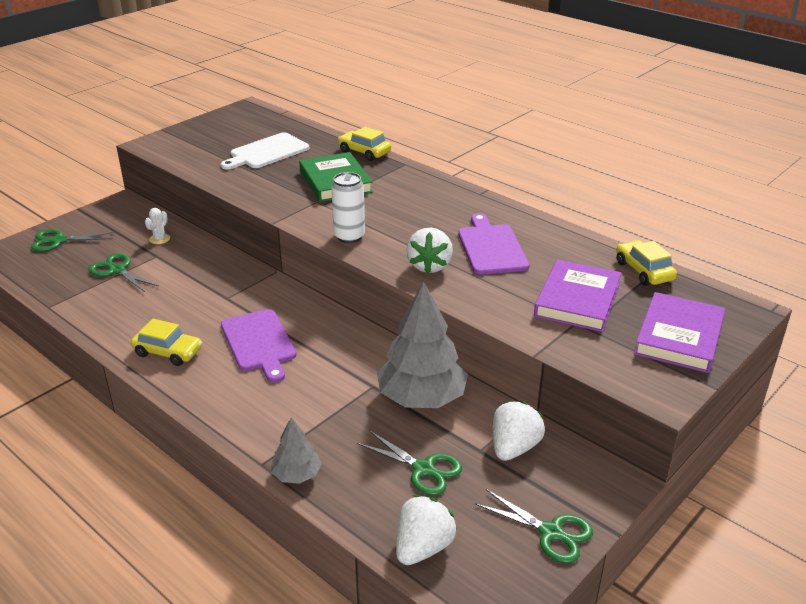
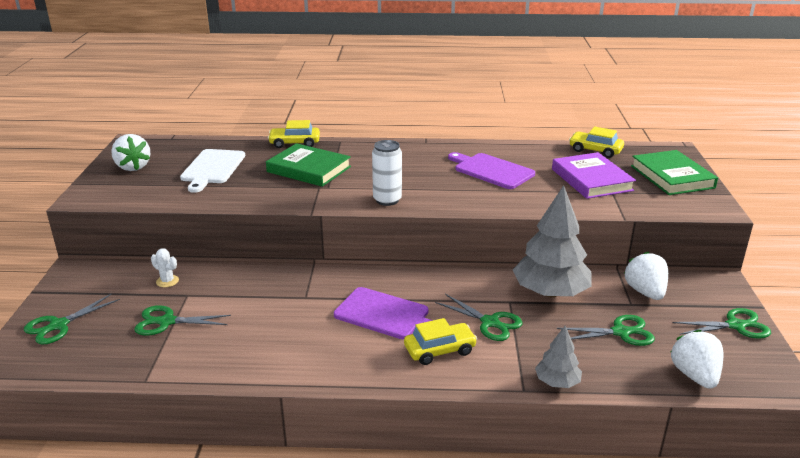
camera: 40 degrees left, 5 degrees down
yellow car [131,319,202,366] -> yellow car moved to [404,318,477,365]
white cactus [145,208,170,244] -> white cactus turned 45 degrees counterclockwise [151,248,179,287]
white strawberry [406,228,453,274] -> white strawberry moved to [111,134,150,171]
purple book [634,292,725,373] -> green book [631,150,718,195]
none -> green scissors [435,294,523,341]

